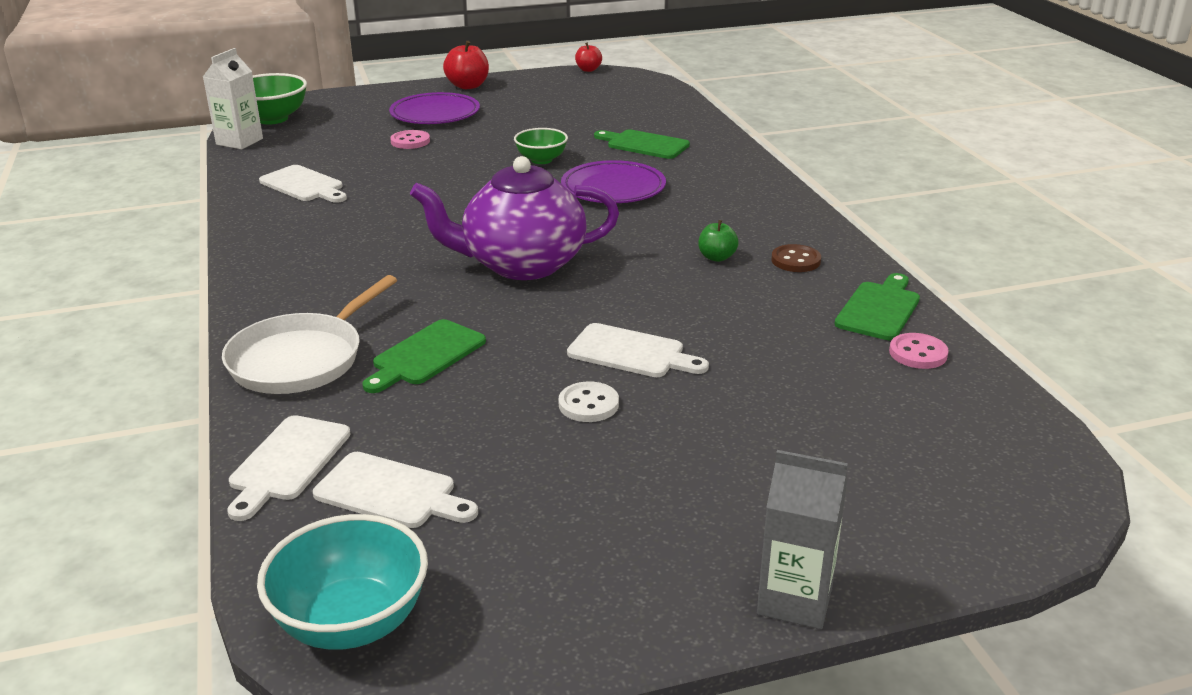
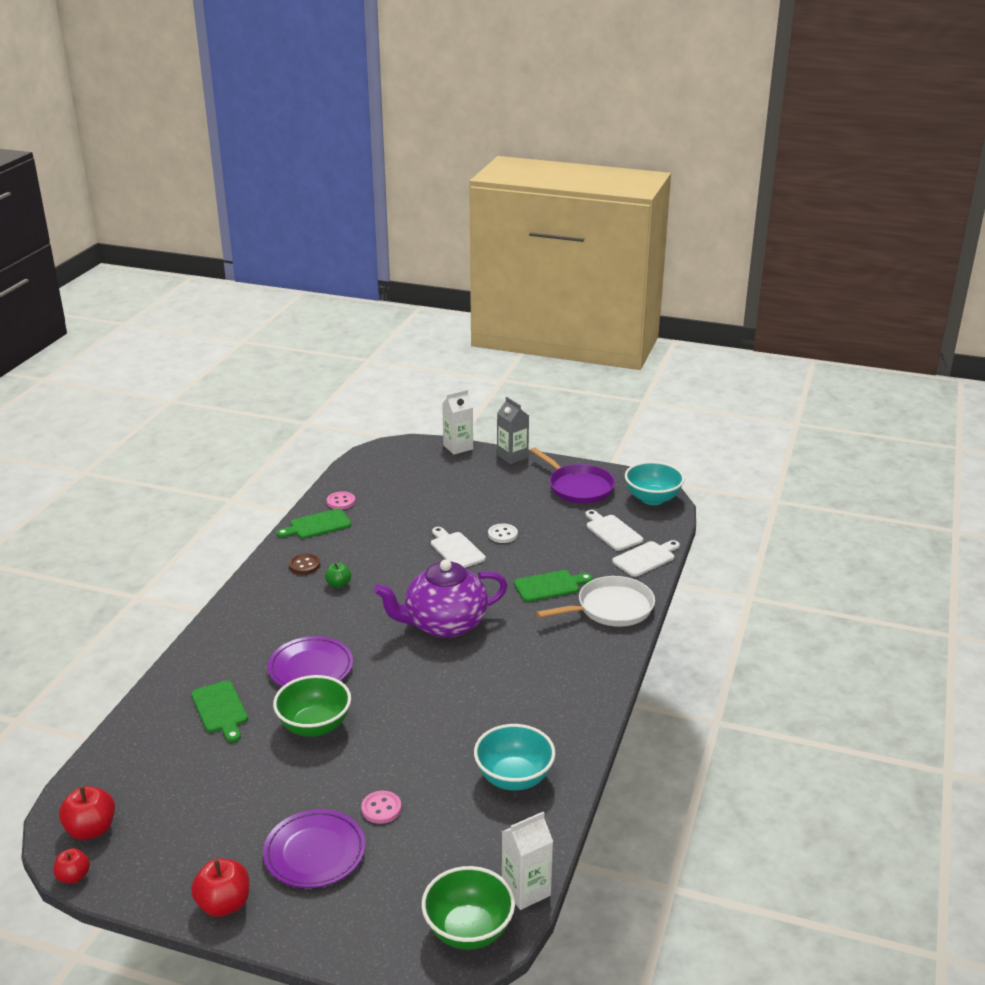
camera: 145 degrees left, 0 degrees up
white cutting board [259,165,347,203] -> turquoise bowl [474,724,555,790]
purple teapot [410,156,619,280] -> purple teapot turned 135 degrees clockwise [374,559,508,638]
green bowl [514,128,568,164] -> green bowl [273,675,351,737], size x1.57
none -> red apple [59,786,115,840]
none -> white carton [442,390,473,455]
none -> purple pan [530,447,615,504]

